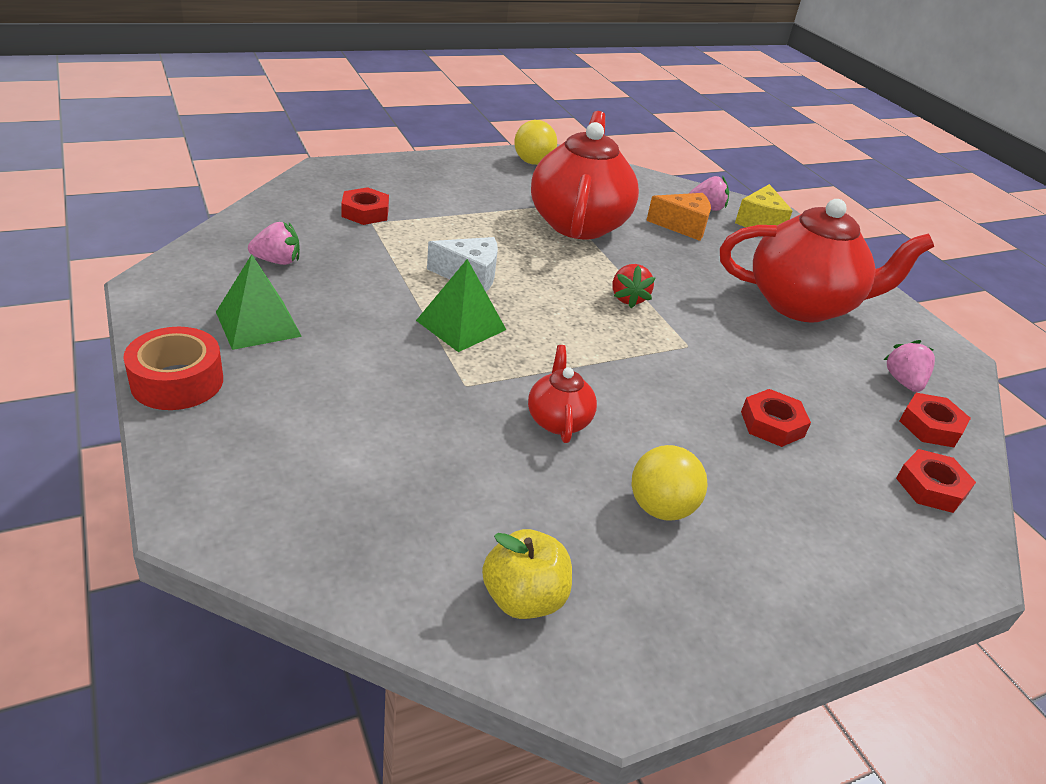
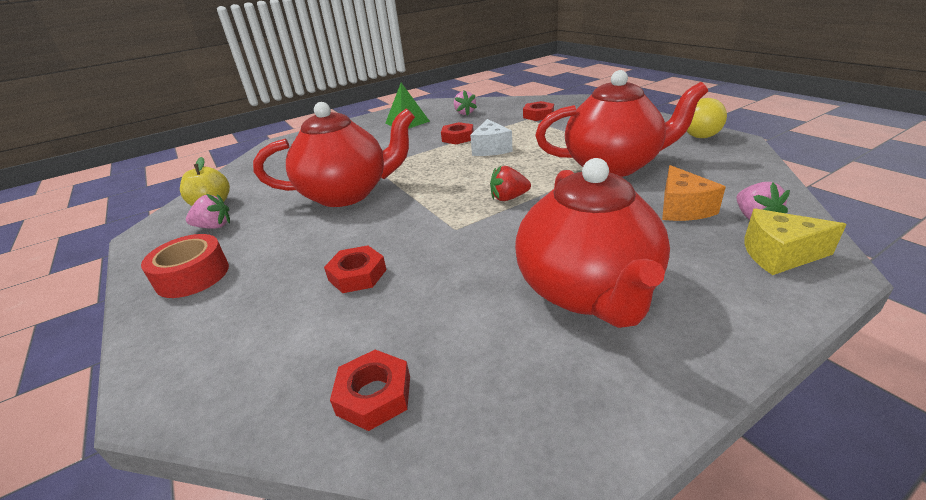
camera: 90 degrees right, 5 degrees down
red tape [123,327,223,410] -> red tape moved to [141,234,229,298]
green pyramid [416,259,506,352] -> none
red teapot [528,345,597,443] -> red teapot [253,102,415,207], size x2.16
yellow ball [632,445,708,520] -> none
pink strawberry [884,340,935,392] -> pink strawberry moved to [186,194,230,229]
red nut [896,449,976,513] -> red nut moved to [441,122,474,144]

